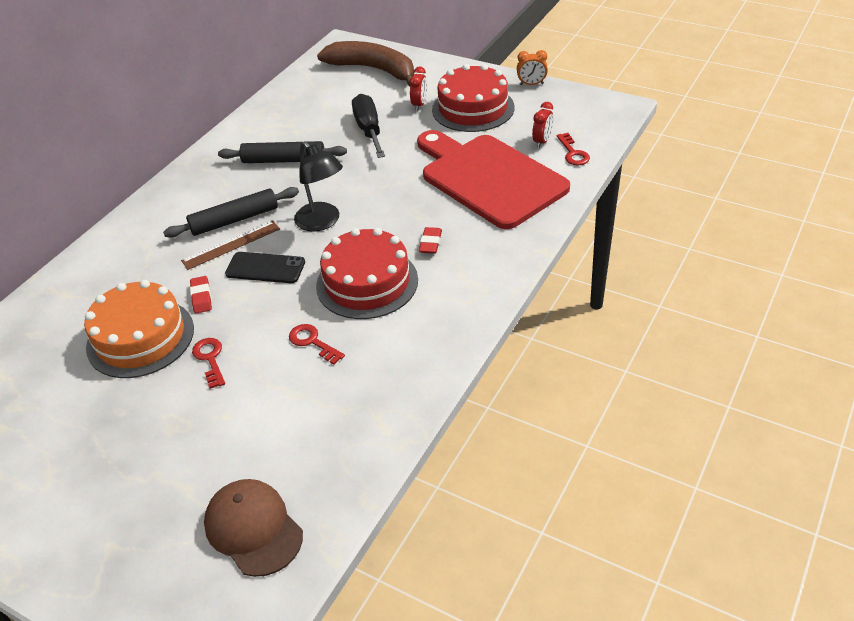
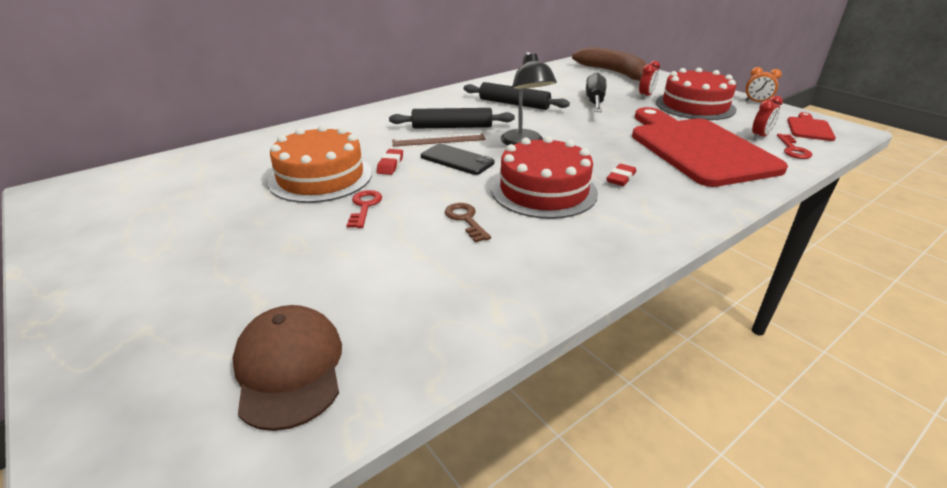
camera: 20 degrees right, 10 degrees down
red key [289,324,345,365] -> brown key [445,203,491,243]
none -> red cutting board [787,112,836,141]

